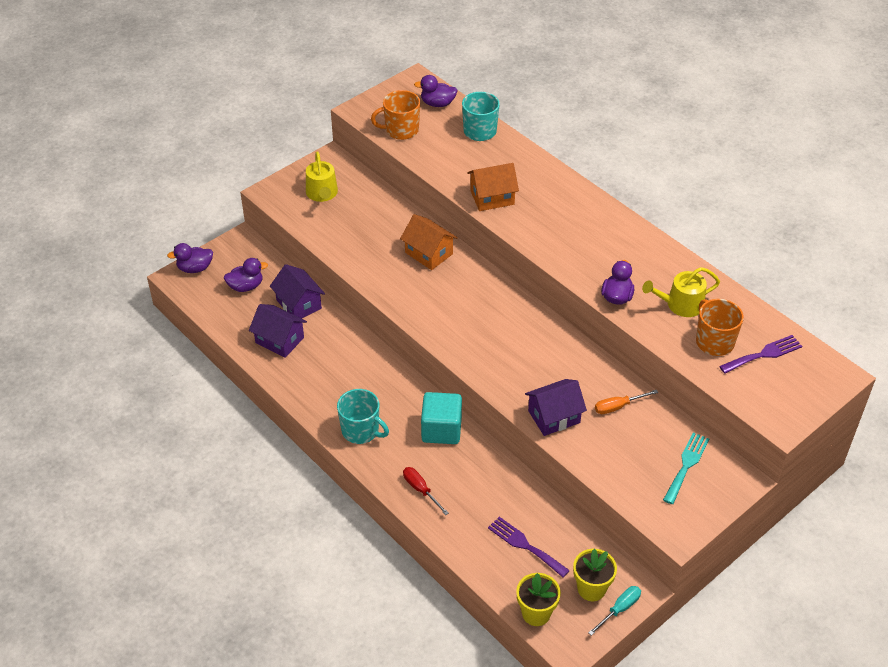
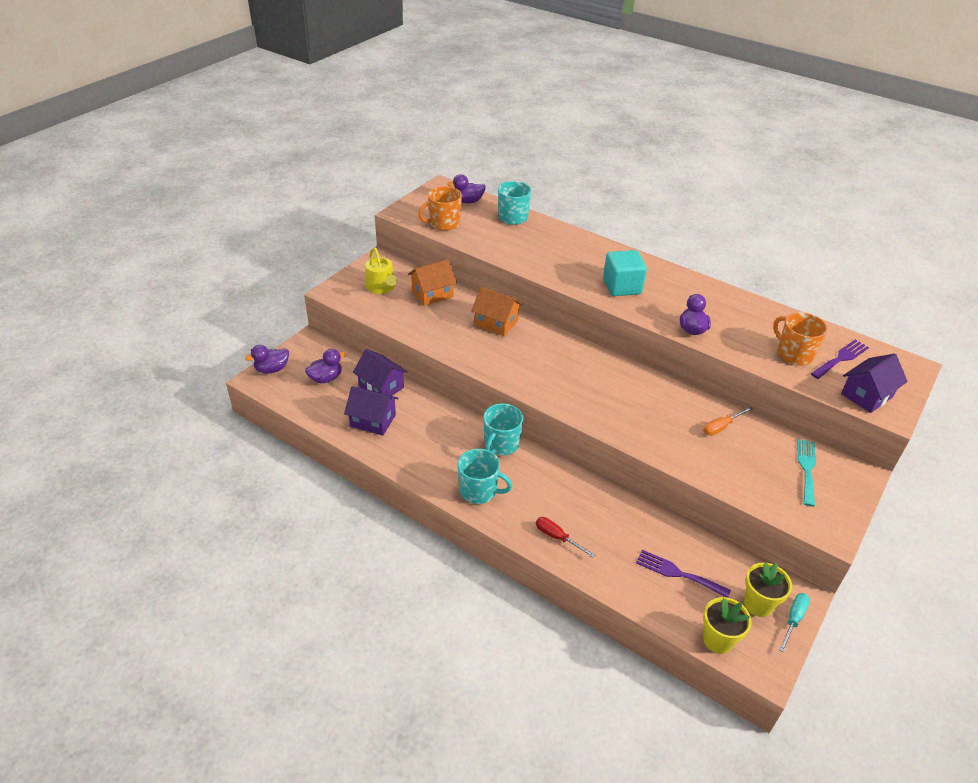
camera: 15 degrees left, 5 degrees down
turquoise cube [421,392,462,444] -> turquoise cube moved to [603,250,647,296]
orange house [467,163,519,211] -> orange house moved to [408,259,457,306]
purple house [525,379,587,436] -> purple house moved to [841,354,908,413]
yellow watering can [642,267,720,317] -> none
none -> turquoise mug [483,403,523,456]

